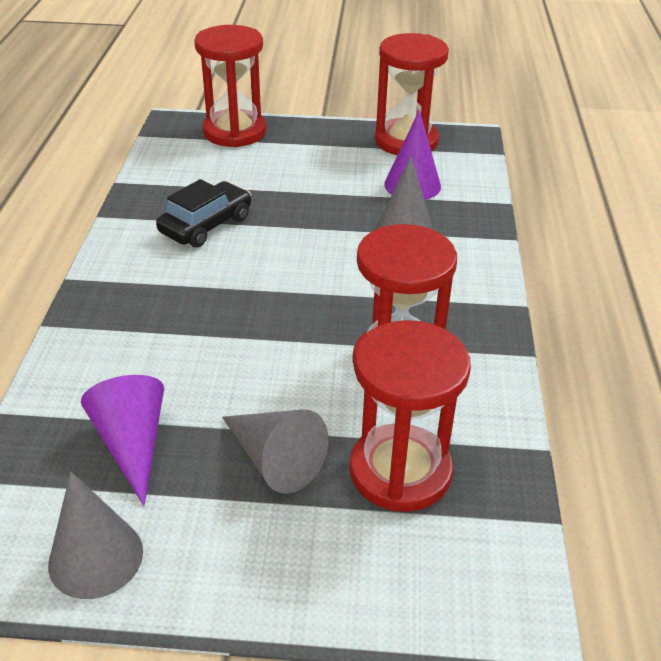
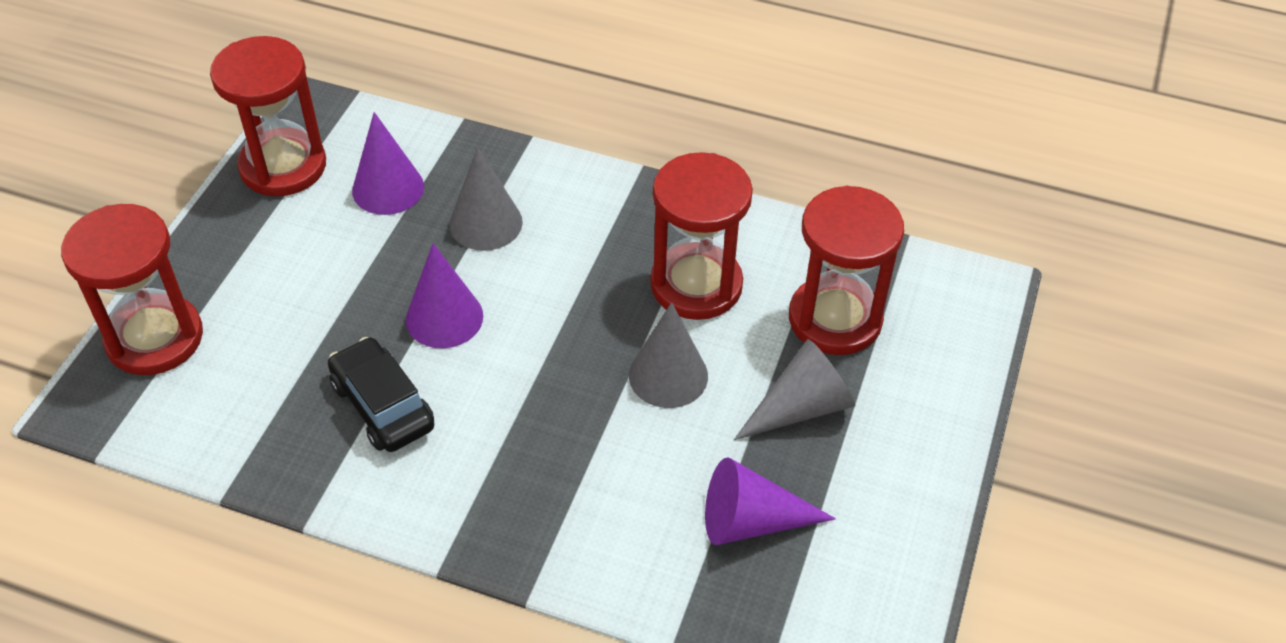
camera: 75 degrees left, 10 degrees up
grey cone [48,472,143,599] -> grey cone moved to [629,302,708,408]
none -> purple cone [406,243,483,348]

